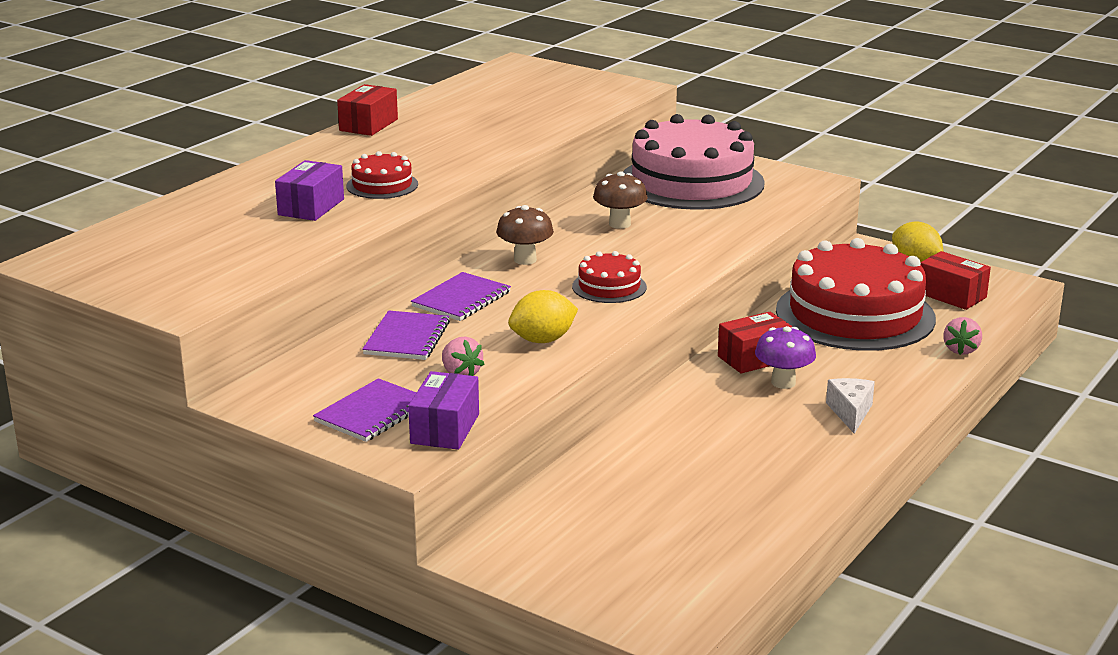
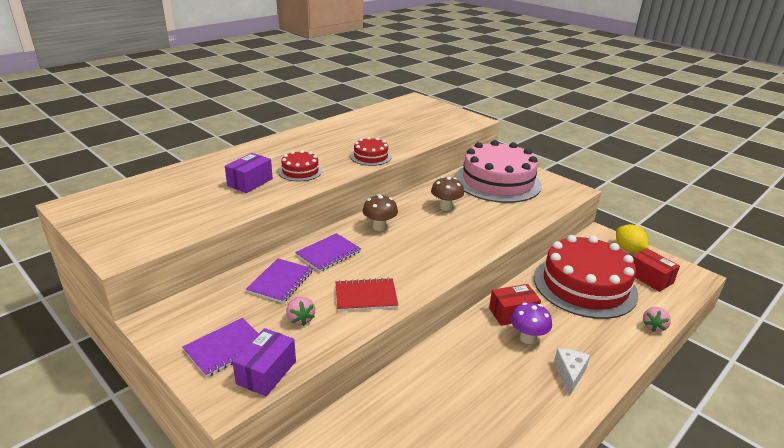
camera: 10 degrees right, 5 degrees up
red box [337,84,398,136] -> none
yellow lemon [508,290,578,343] -> red notebook [335,278,398,312]
red cake [572,251,647,303] -> red cake moved to [350,137,391,166]

